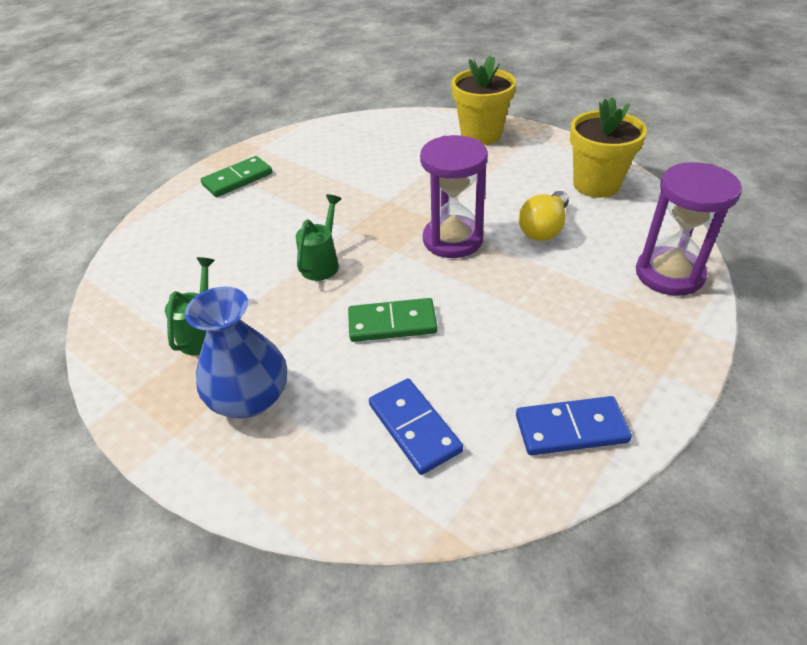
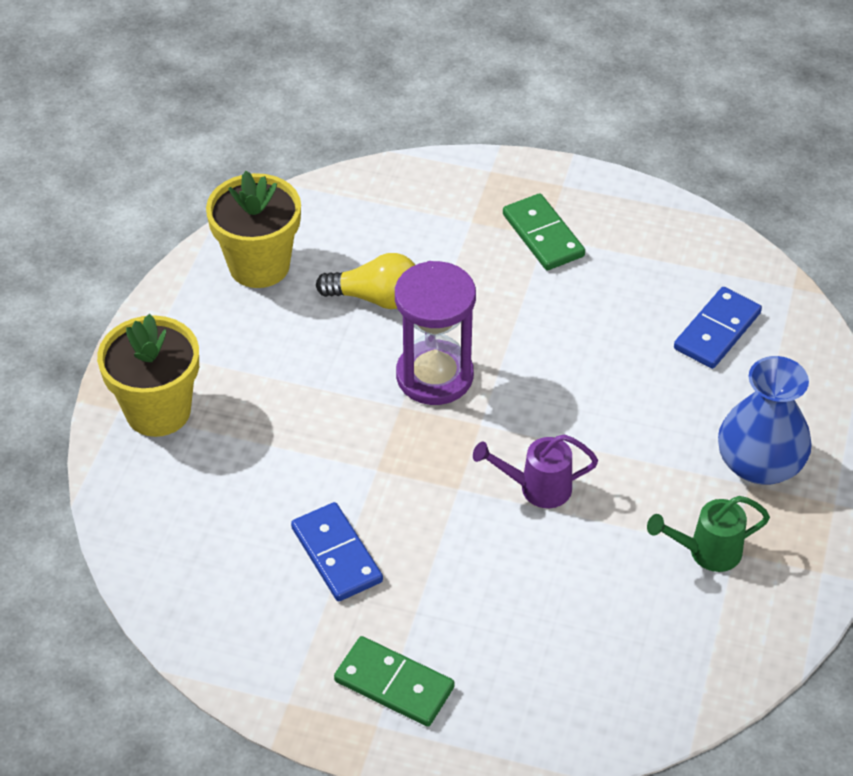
camera: 115 degrees left, 5 degrees up
green watering can [296,194,342,281] -> purple watering can [473,434,598,508]
green domino [348,298,438,342] -> green domino moved to [503,193,585,270]
blue domino [516,396,632,455] -> blue domino moved to [291,502,383,601]
purple hourglass [636,162,742,296] -> none

